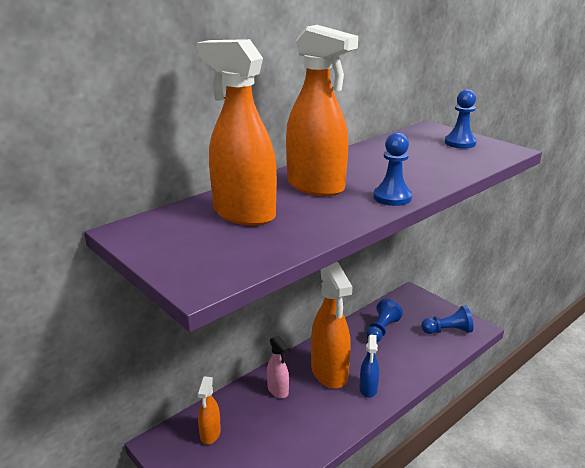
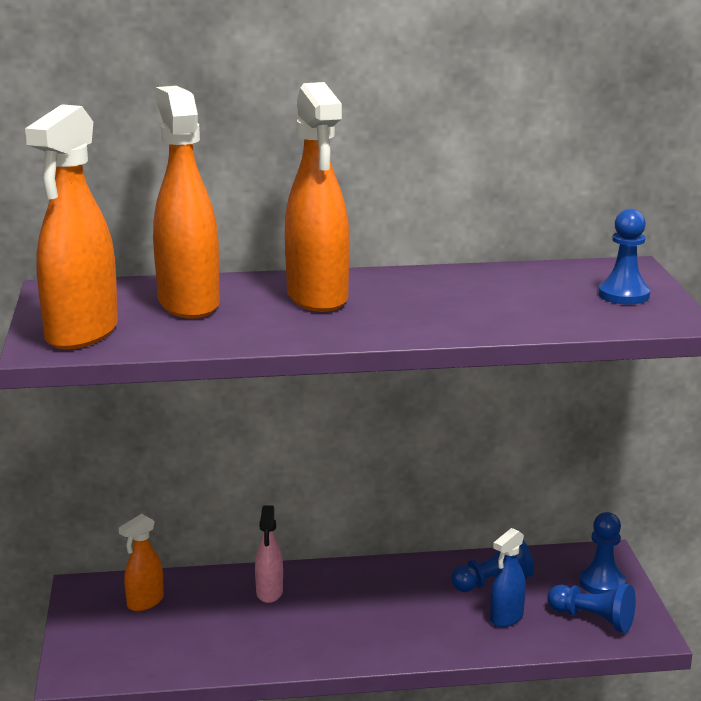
camera: 35 degrees right, 5 degrees down
orange spray bottle [311,262,352,389] -> orange spray bottle moved to [24,104,118,350]
blue spray bottle [360,335,379,398] -> blue spray bottle moved to [490,528,526,627]
blue pawn [373,133,412,206] -> blue pawn moved to [579,512,626,594]

